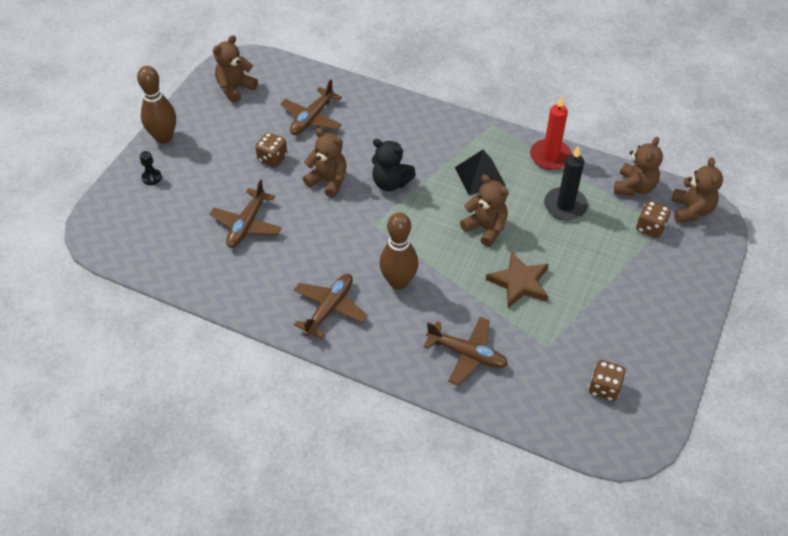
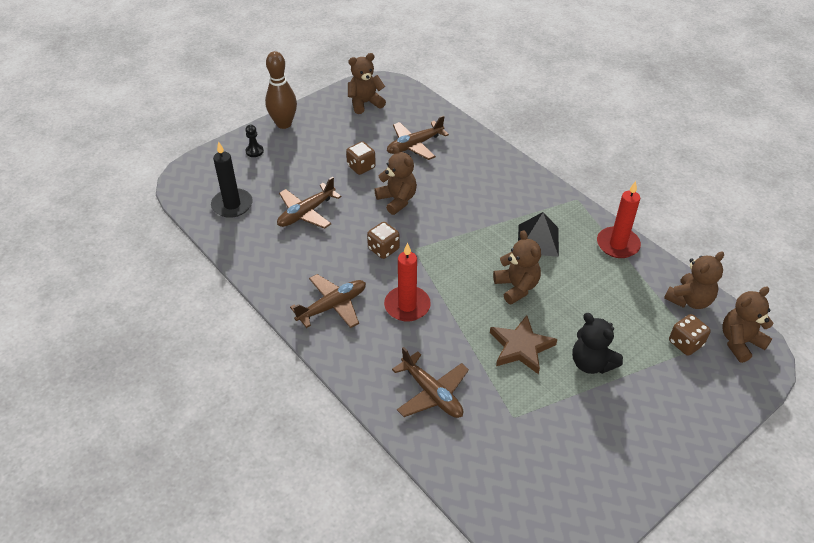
camera: 25 degrees right, 5 degrees down
black teddy bear [372,139,416,191] -> black teddy bear moved to [572,313,623,374]
brown bowling pin [379,212,419,290] -> red candle [384,243,431,322]
black candle [544,146,588,220] -> black candle moved to [211,141,253,218]
brown dice [589,360,626,401] -> brown dice moved to [367,222,400,259]
brown teddy bear [672,157,723,223] -> brown teddy bear turned 150 degrees counterclockwise [722,287,774,363]

